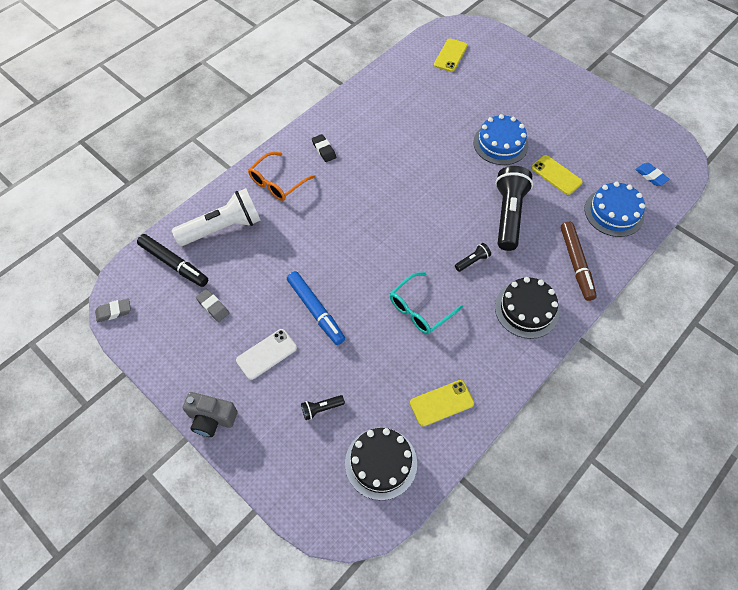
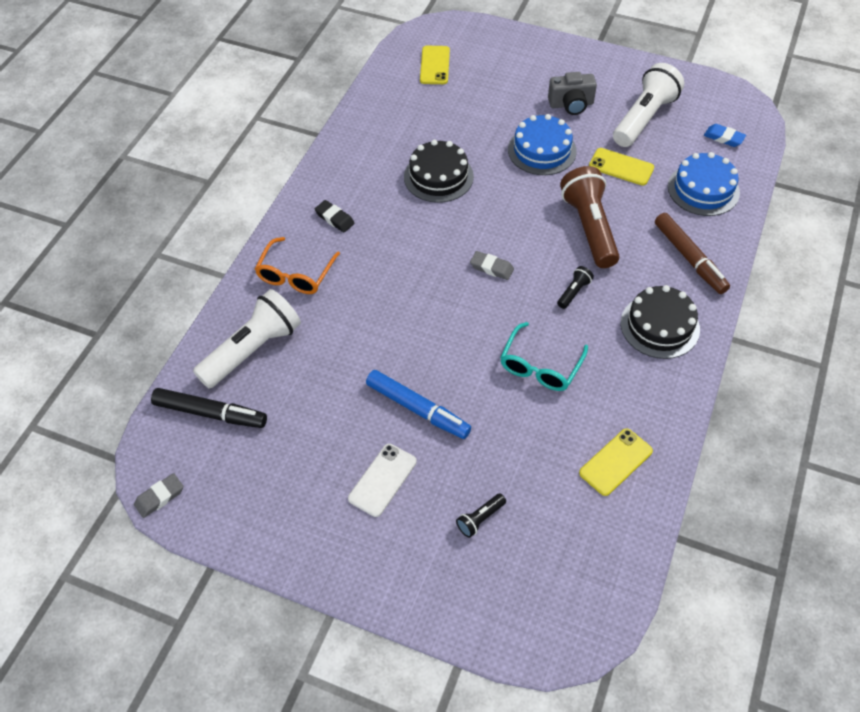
camera: 20 degrees left, 5 degrees down
grey camera [183,392,238,437] -> grey camera moved to [548,72,597,115]
grey eraser [196,289,229,322] -> grey eraser moved to [470,251,514,280]
black cake [345,428,417,500] -> black cake moved to [404,140,474,203]
black flashlight [495,166,533,251] -> brown flashlight [560,166,620,268]
none -> white flashlight [613,63,684,147]

